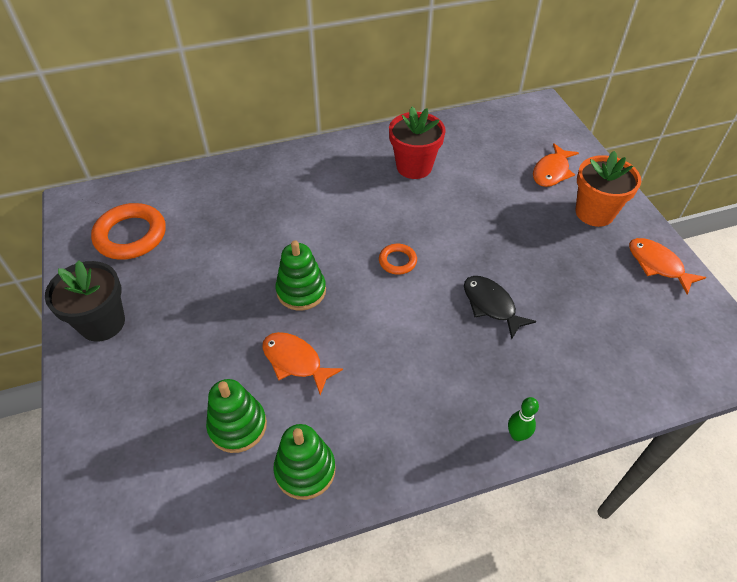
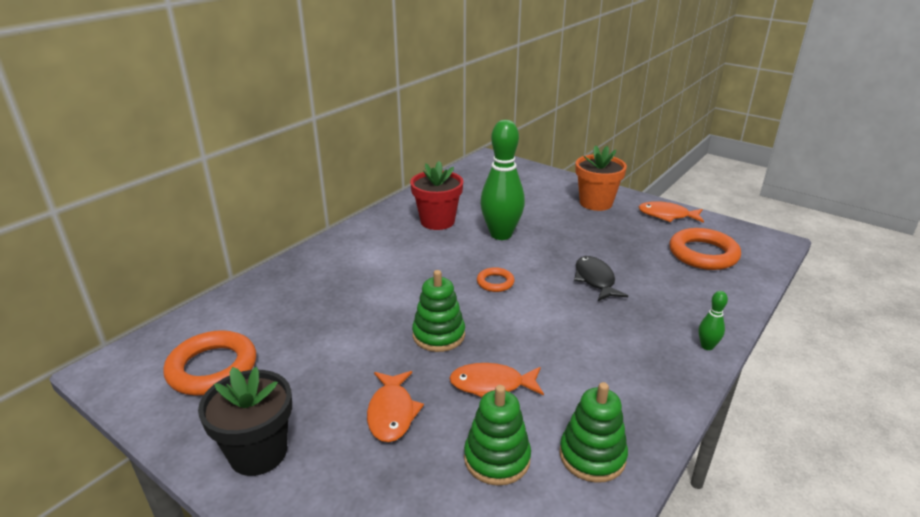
camera: 35 degrees left, 20 degrees down
black fish [464,276,536,339] -> black fish turned 60 degrees clockwise [574,256,628,301]
orange fish [533,143,579,187] -> orange fish moved to [367,371,424,442]
none -> green bowling pin [480,120,525,240]
none -> orange ring [670,228,741,270]

